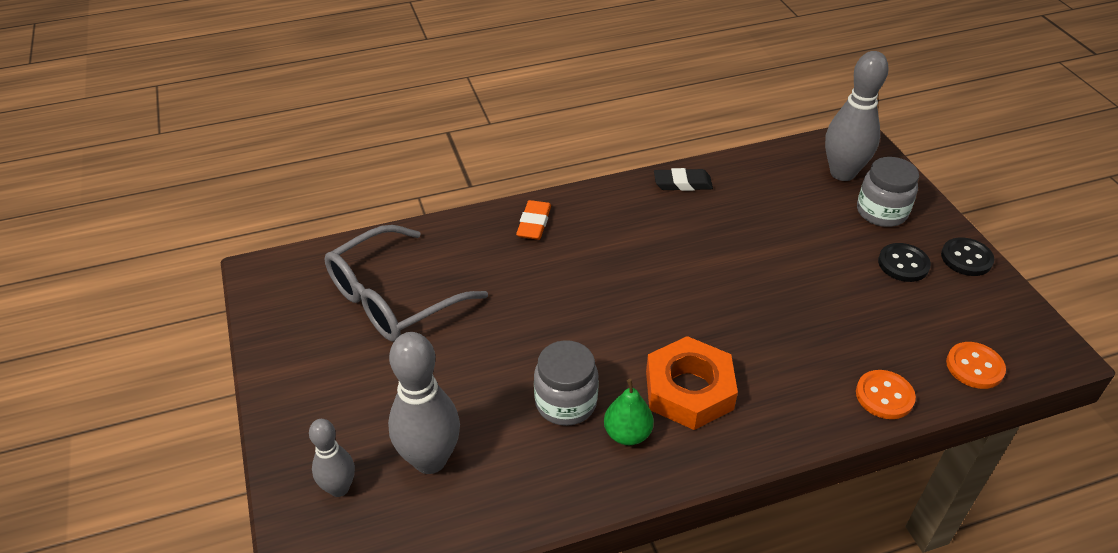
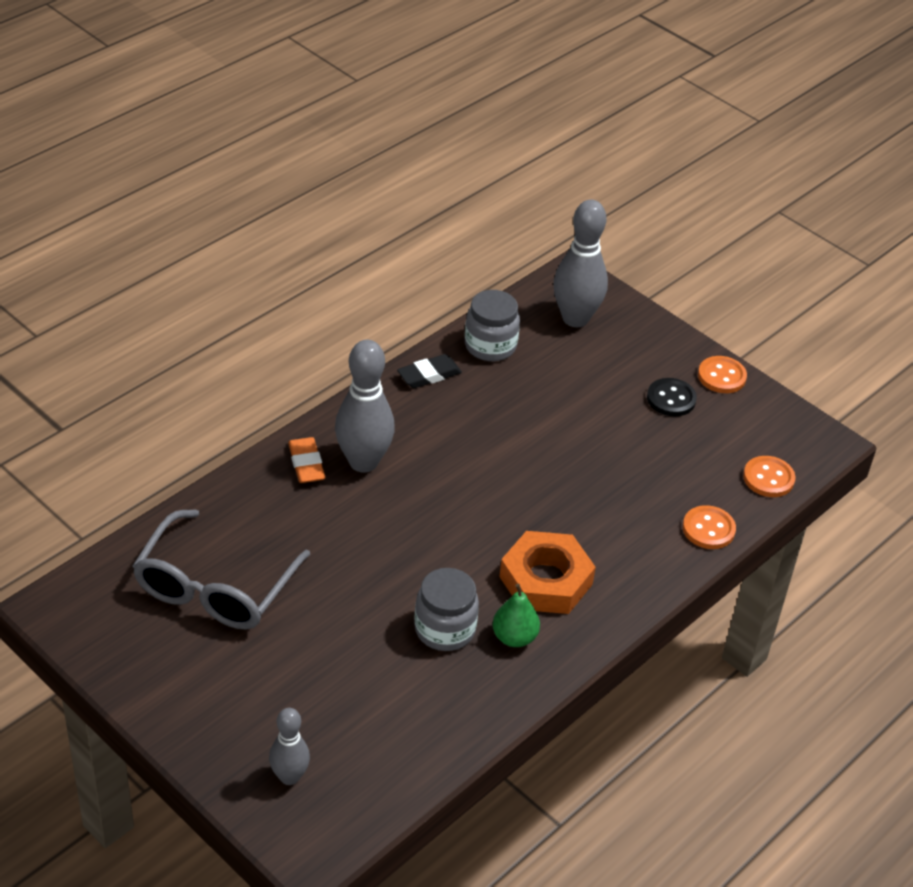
camera: 30 degrees left, 0 degrees up
grey bowling pin [388,332,460,474] -> grey bowling pin moved to [335,340,395,473]
grey jar [857,157,919,227] -> grey jar moved to [465,290,520,361]
black button [941,237,994,276] -> orange button [698,356,747,393]

